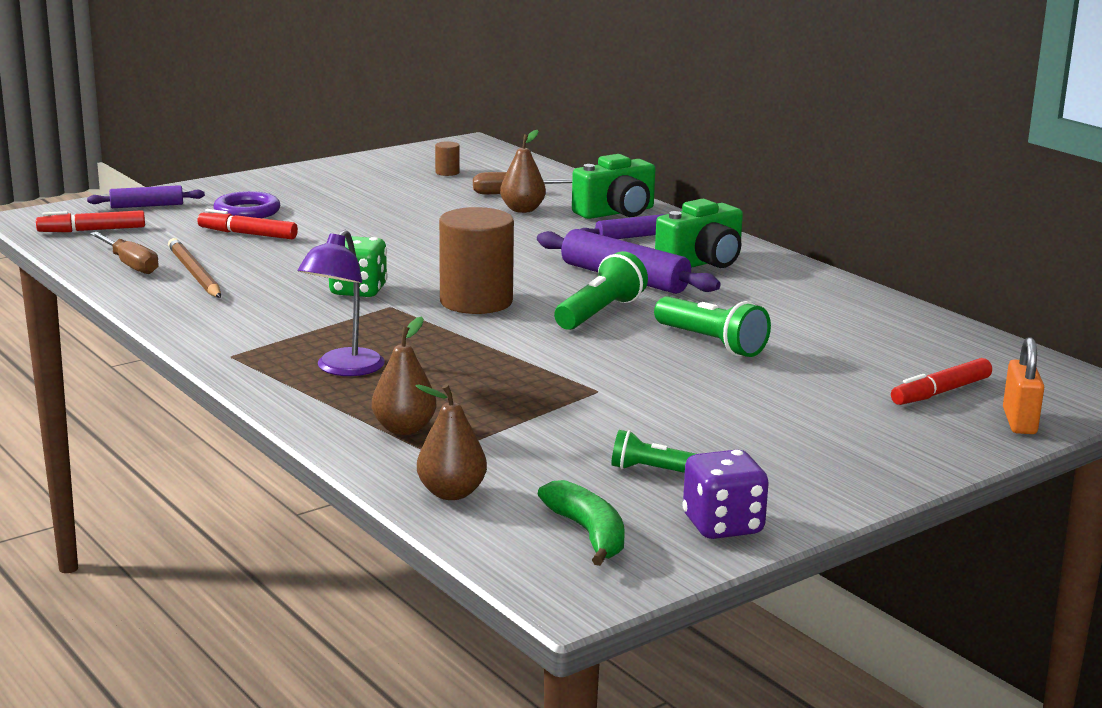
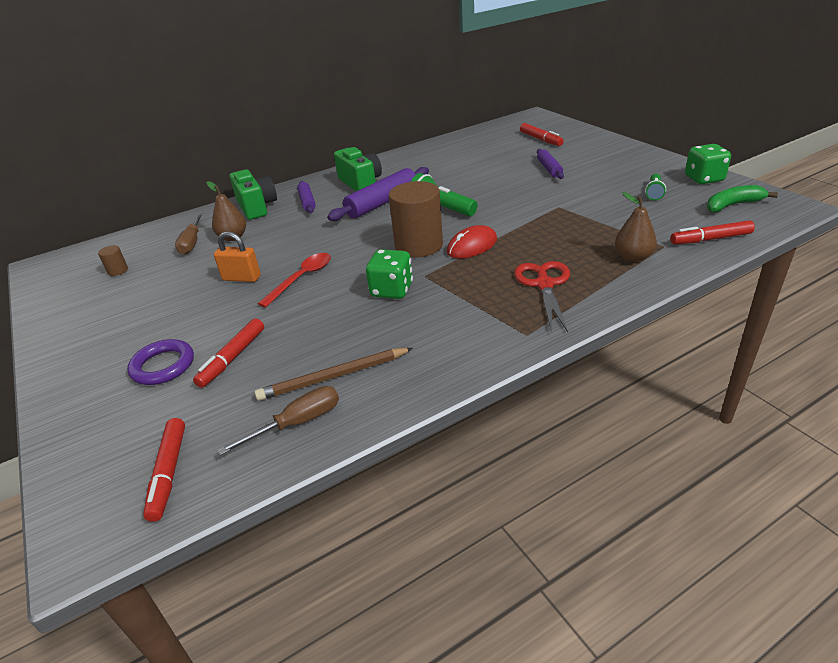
camera: 80 degrees left, 15 degrees up
purple rolling pin [87,185,205,208] -> purple rolling pin moved to [537,149,564,179]
purple lamp [298,230,385,376] -> red scissors [514,261,570,332]
brown pear [416,384,487,500] -> red marker [670,220,755,244]
green flashlight [654,296,771,357] -> none
purple dice [682,450,769,539] -> green dice [685,144,731,184]
orange padlock [1003,337,1044,434] -> orange padlock moved to [214,231,261,282]
none -> red spoon [258,253,331,308]
none -> red mouse [447,225,497,259]

